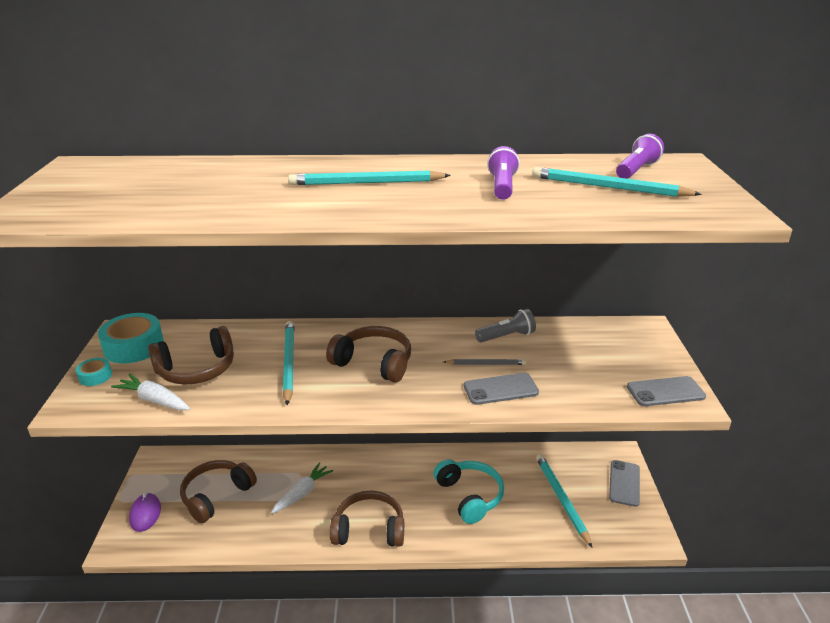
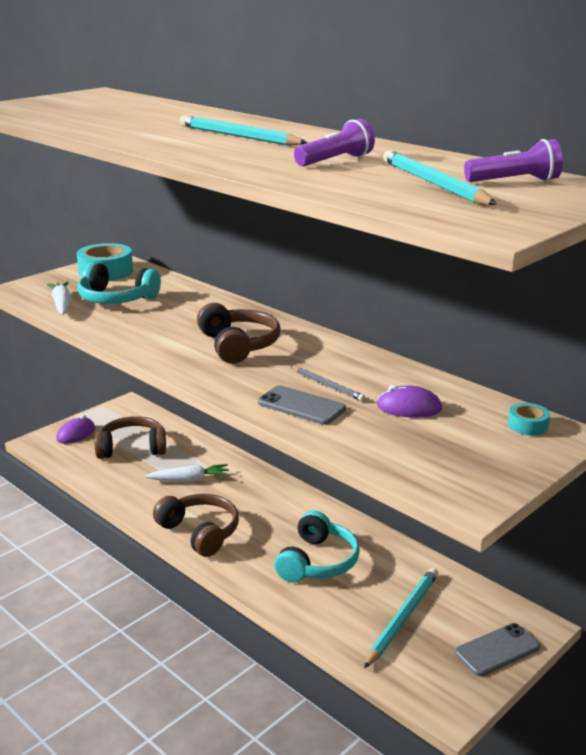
camera: 45 degrees right, 5 degrees down
turquoise tape [76,358,112,386] -> turquoise tape moved to [508,403,550,436]
brown headphones [148,326,234,385] -> turquoise headphones [77,262,161,304]
turquoise pencil [283,321,295,405] -> none
grey flashlight [475,309,536,343] -> none
grey phone [627,376,706,406] -> none
none -> purple mouse [377,385,442,418]

